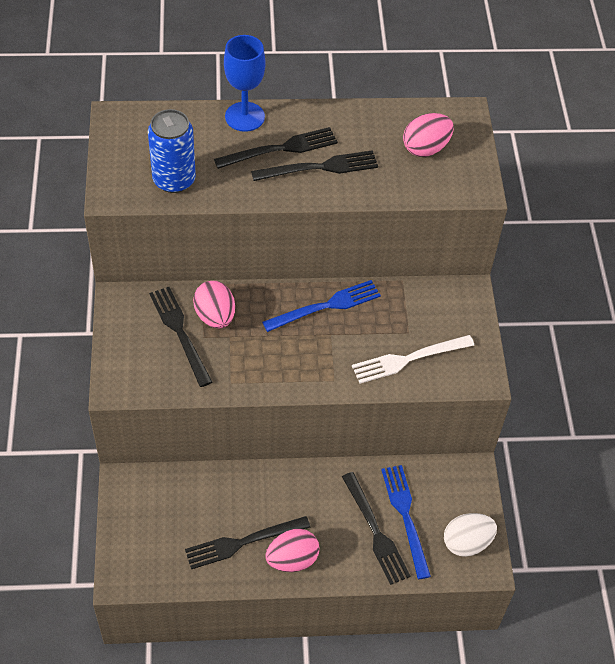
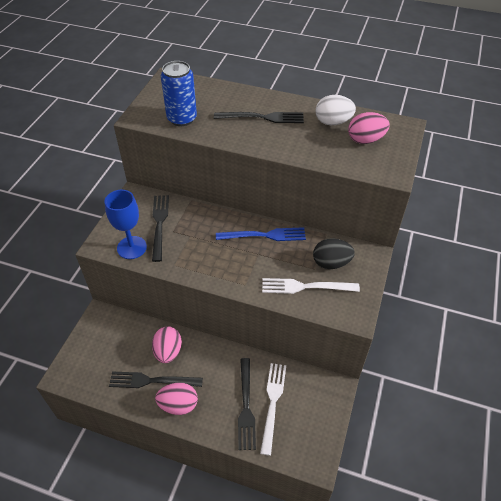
camera: 25 degrees right, 5 degrees down
pink egg [193,281,235,328] -> pink egg moved to [152,326,182,363]
blue goblet [224,35,266,132] -> blue goblet moved to [105,190,147,259]
black fork [251,150,378,181] -> none
blue fork [381,465,431,579] -> white fork [260,363,286,456]
white egg [444,513,497,557] -> white egg moved to [315,95,356,125]
none -> black egg [313,238,355,269]

